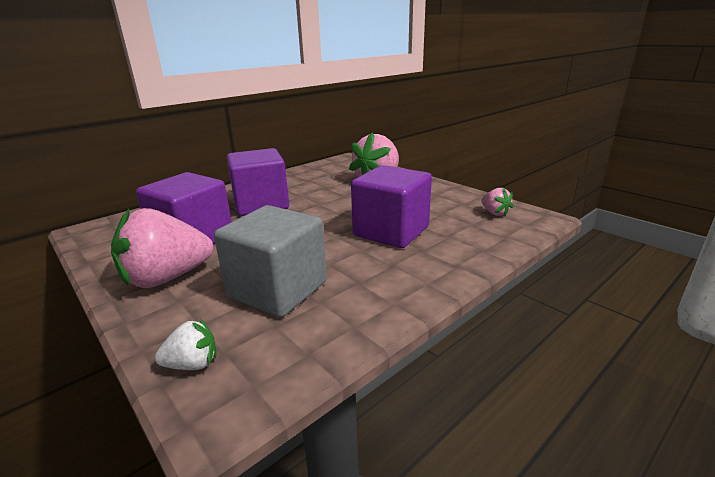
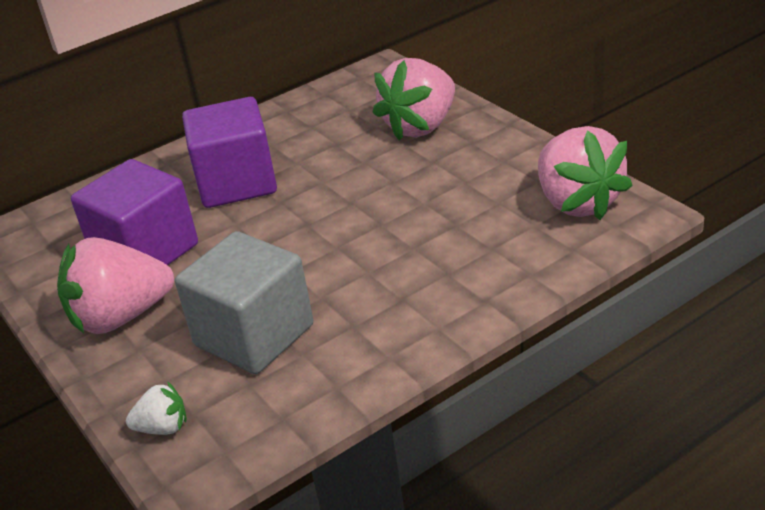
camera: 10 degrees right, 10 degrees up
purple cube [351,165,432,248] -> none
pink strawberry [481,188,514,216] -> pink strawberry [538,126,633,220], size x2.12

